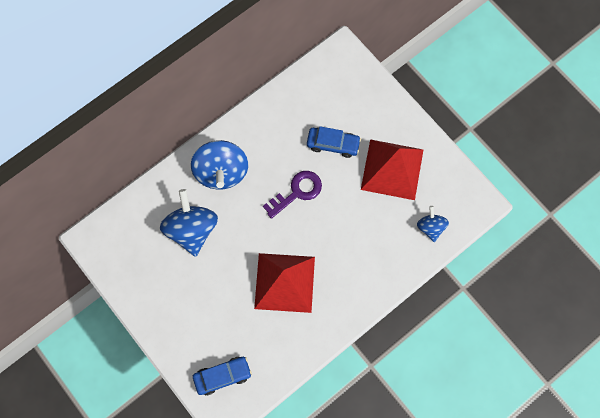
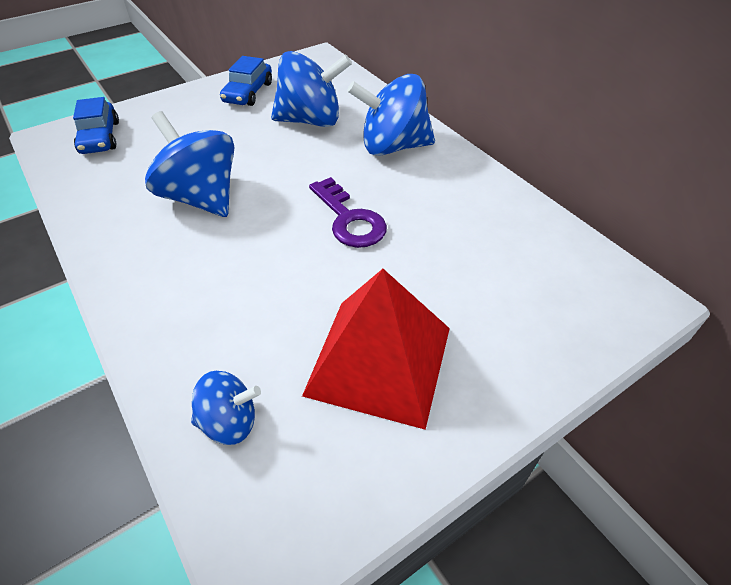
camera: 95 degrees right, 25 degrees down
red pyramid [254,253,315,313] -> blue spinning top [145,111,234,217]
blue car [307,126,361,158] -> blue car moved to [220,56,272,106]

